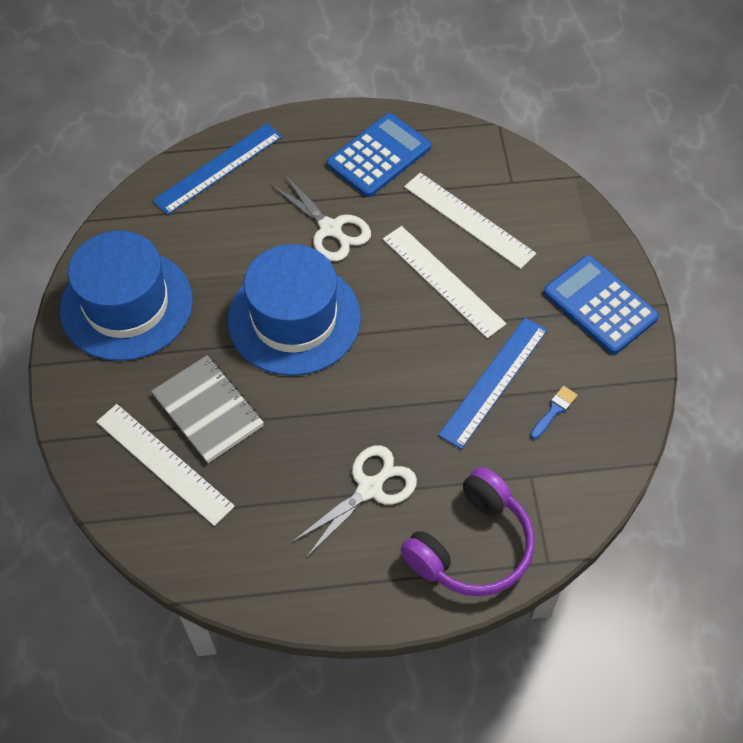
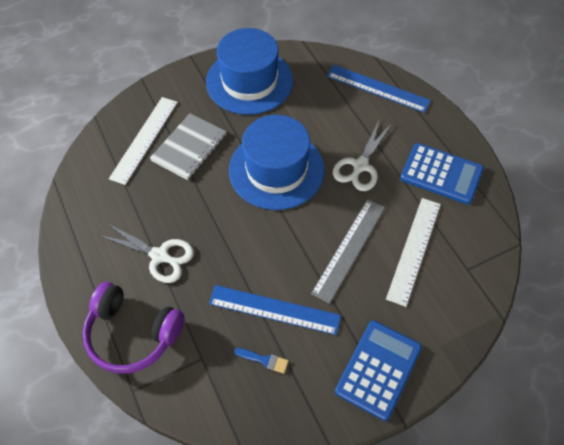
camera: 70 degrees right, 0 degrees up
white ruler [383,226,506,338] -> grey ruler [311,199,385,304]

